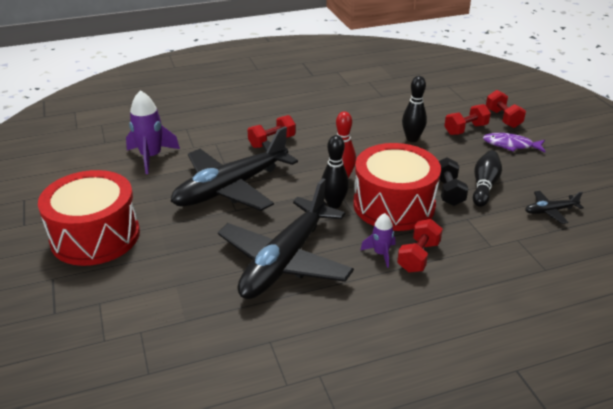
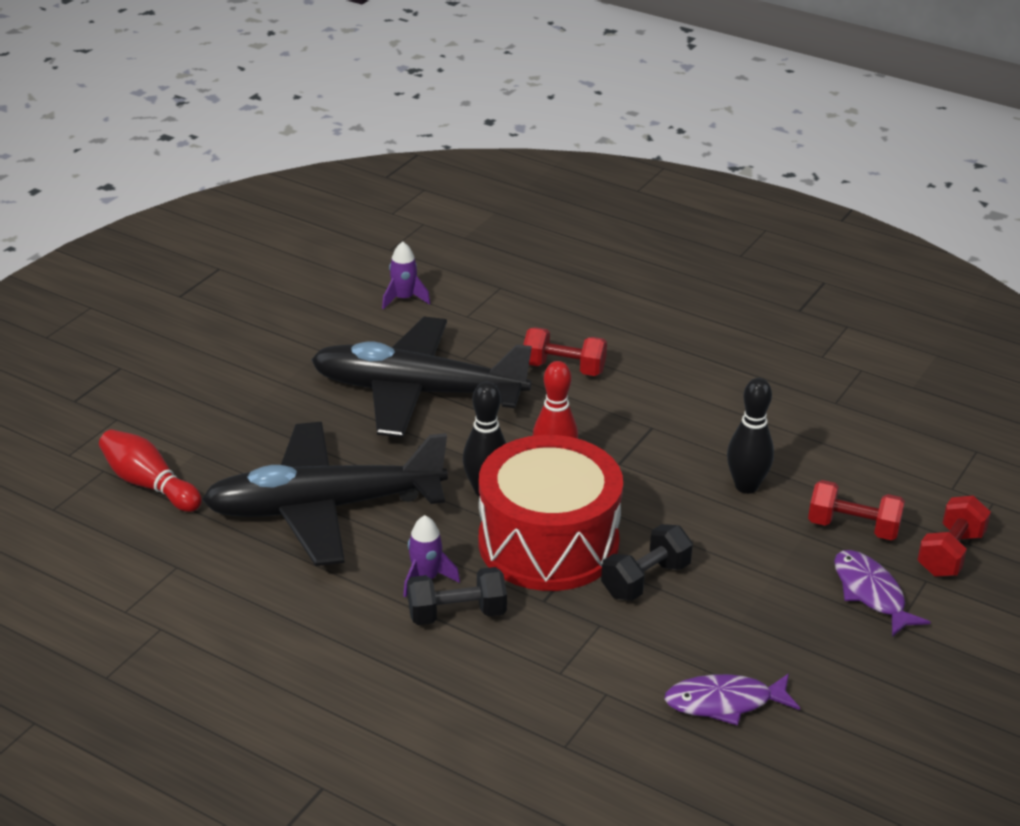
camera: 50 degrees right, 0 degrees up
red drum [38,170,140,266] -> none
purple rocket [126,90,180,174] -> purple rocket [382,241,431,310], size x0.57
red dumbbell [397,219,443,272] -> black dumbbell [407,567,507,625]
black bowling pin [473,150,502,207] -> none
black plane [525,191,584,224] -> purple fish [664,673,800,726]
none -> red bowling pin [99,429,202,512]

